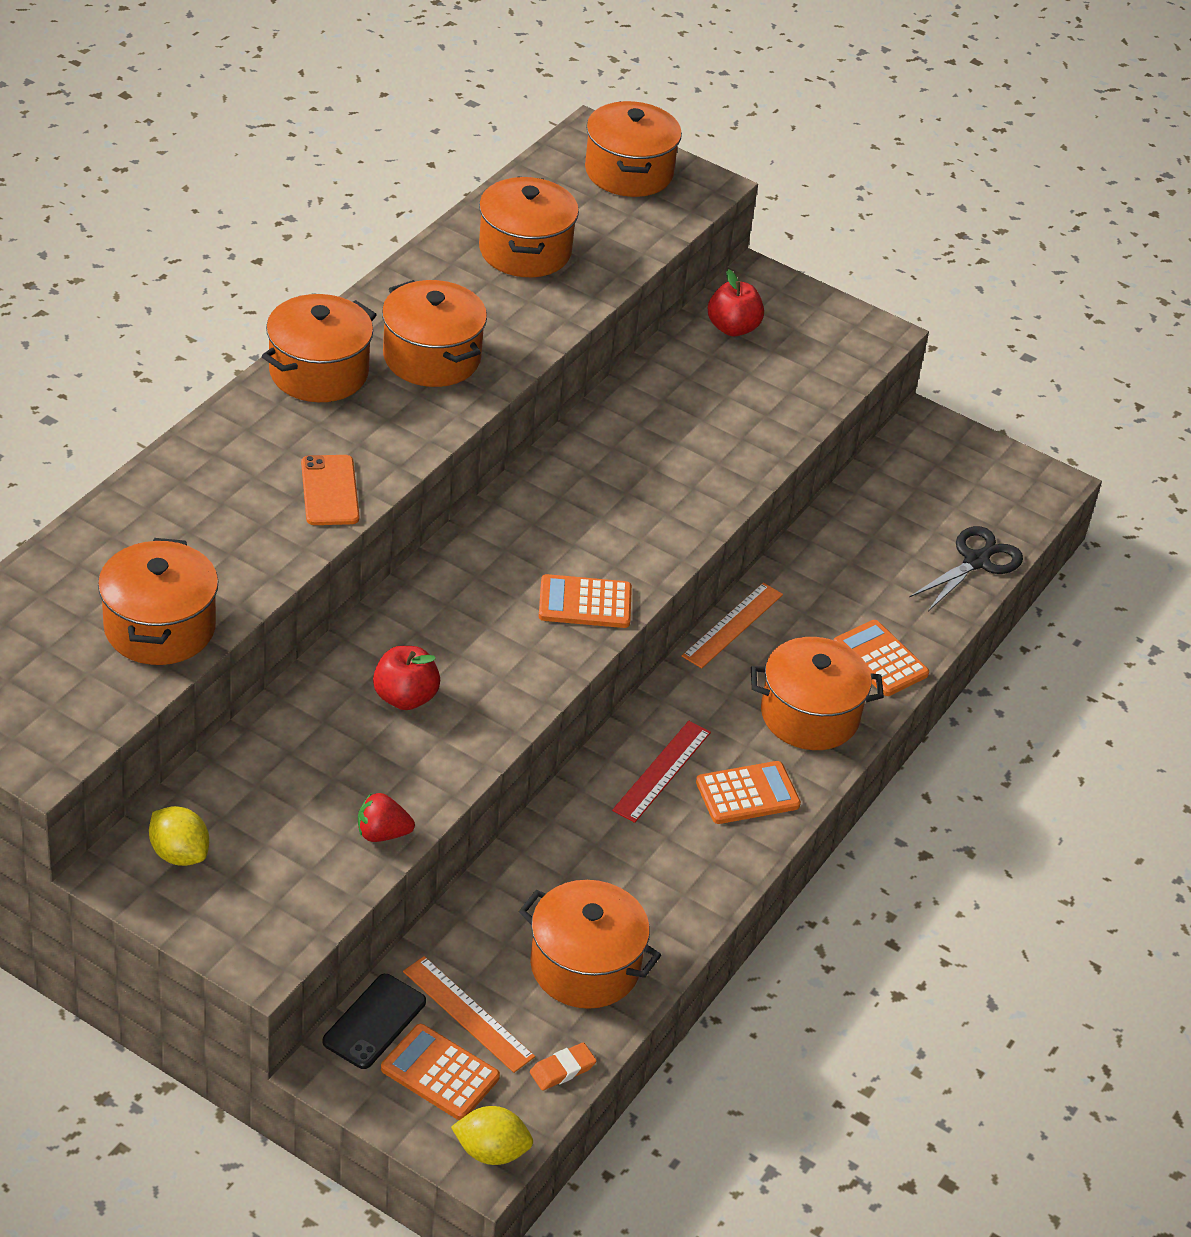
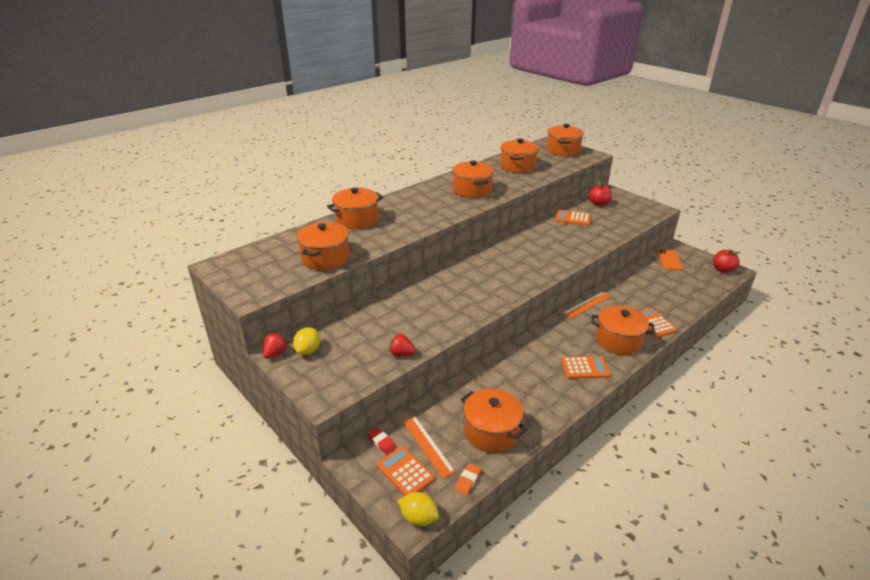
camera: 20 degrees right, 10 degrees down
yellow lemon [149,806,209,866] -> yellow lemon turned 45 degrees clockwise [293,327,320,355]
orange pot [262,294,377,402] -> orange pot moved to [327,188,383,229]
orange phone [301,455,359,525] -> orange phone moved to [657,250,683,270]
black phone [323,974,426,1069] -> red eraser [368,427,396,454]
red apple [373,646,440,710] -> red apple moved to [713,250,741,273]
orange eraser [530,1042,596,1091] -> orange eraser turned 45 degrees counterclockwise [455,463,481,496]
orange calculator [539,574,632,628] -> orange calculator moved to [555,210,591,226]
red ruler [612,721,711,823] -> none
black scissors [909,526,1023,611] -> none
none -> red strawberry [263,333,287,359]

